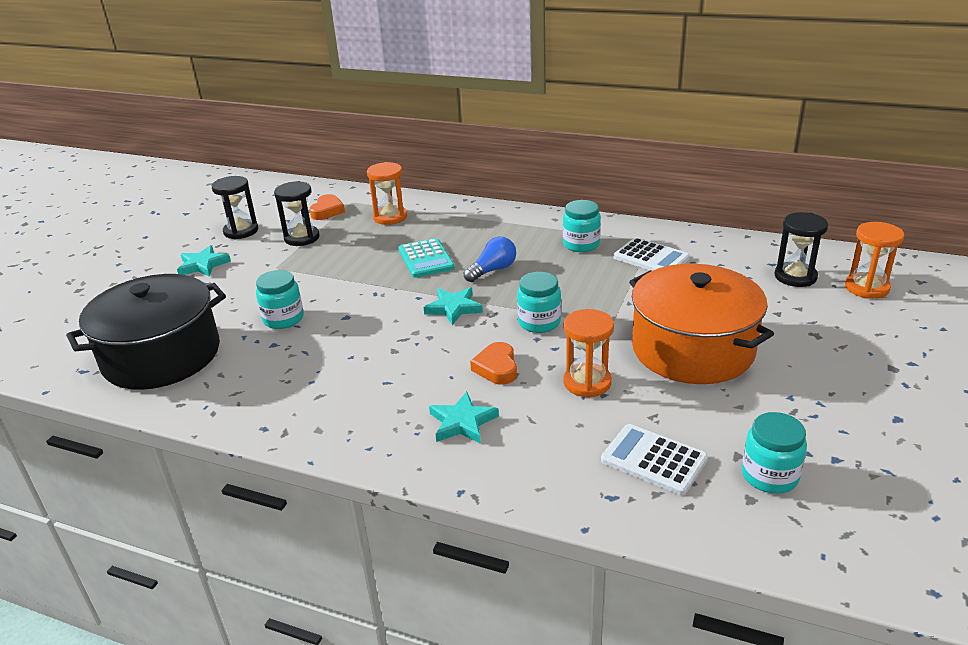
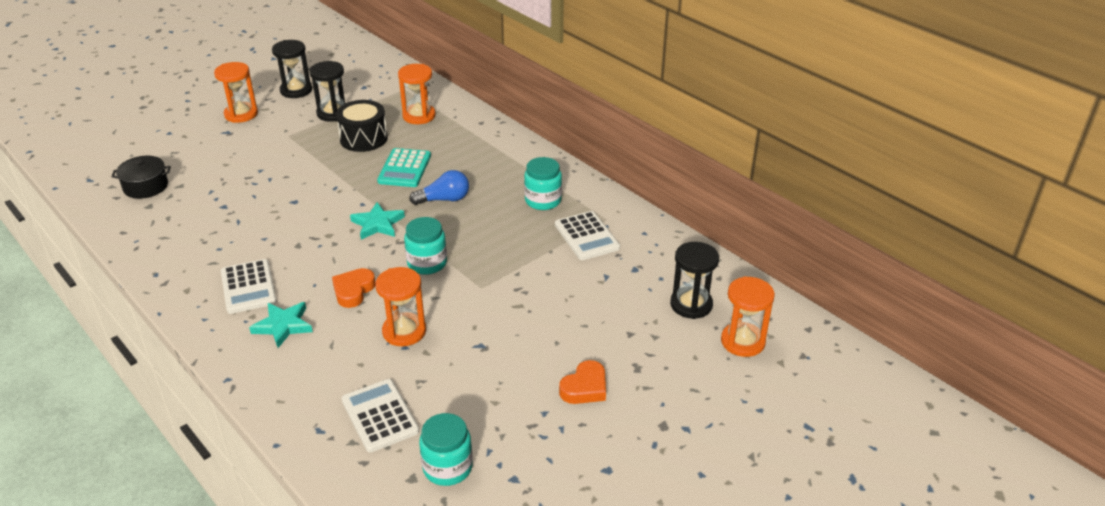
camera: 25 degrees right, 5 degrees up
black pot [66,274,226,390] -> black pot [111,156,171,199], size x0.45
turquoise star [177,245,231,277] -> orange hourglass [214,62,258,123]
turquoise jar [256,270,304,329] -> none
orange heart [309,194,345,220] -> orange heart moved to [559,360,606,404]
orange pot [629,264,774,384] -> none
none -> white calculator [221,259,277,314]
none -> black drum [336,100,388,152]

